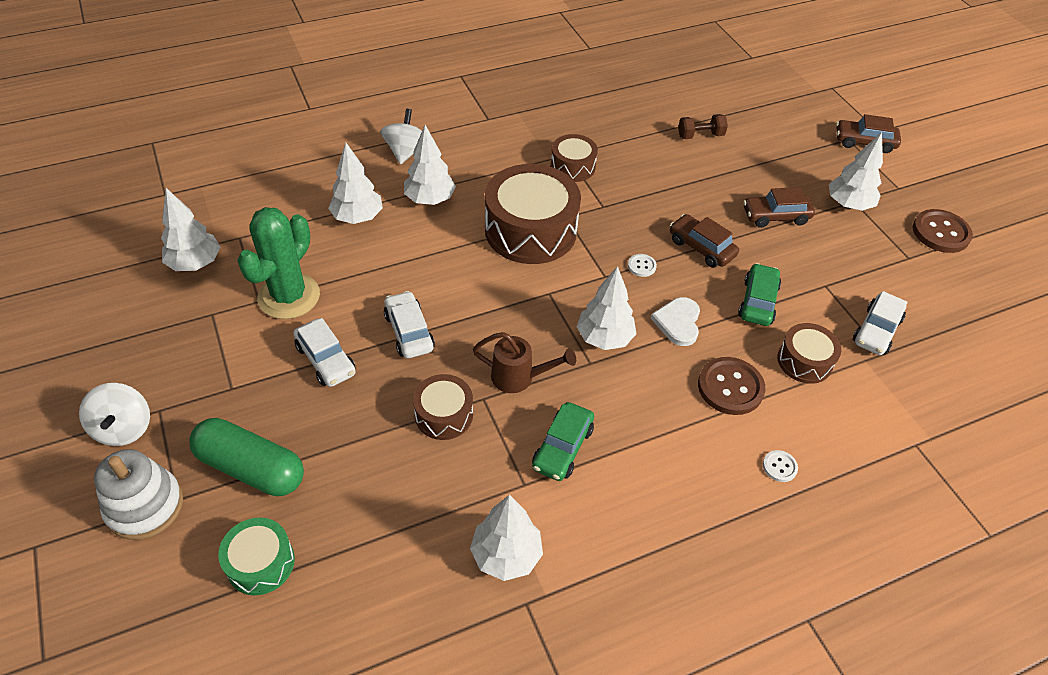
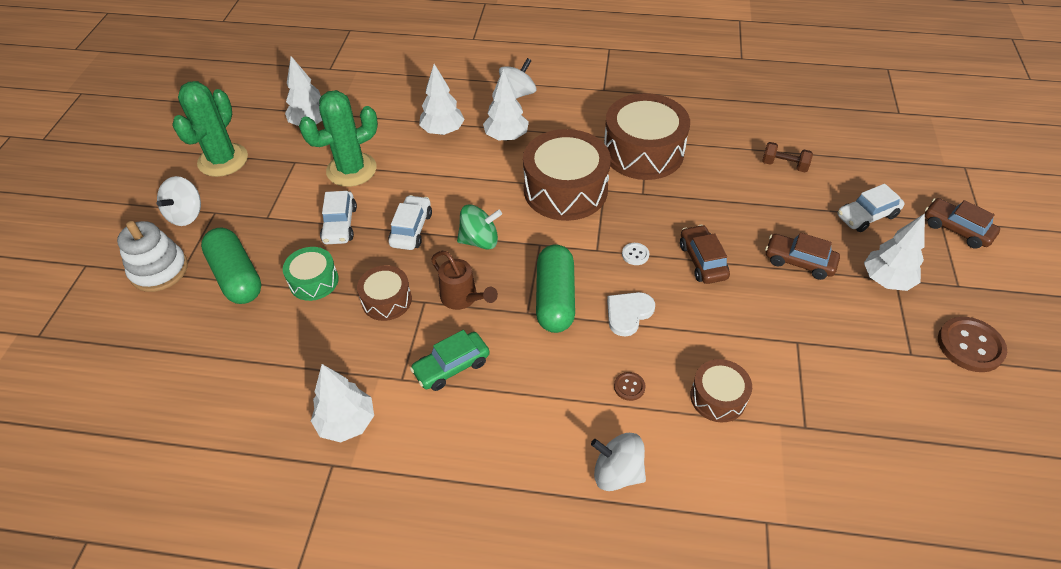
camera: 35 degrees right, 0 degrees up
green drum [218,518,295,595] -> green drum moved to [283,247,339,301]
brown drum [551,134,598,182] -> brown drum [604,93,690,180], size x1.90
white tree [576,266,636,350] -> green capsule [536,244,575,333]
brown button [698,357,765,415] -> brown button [614,372,646,401], size x0.49
green car [738,263,781,326] -> none
white button [763,450,798,482] -> white spinning top [591,433,646,491]
white car [853,291,908,355] -> white car moved to [838,184,905,232]
none -> green cactus [172,81,248,177]
none -> green spinning top [457,204,502,249]

